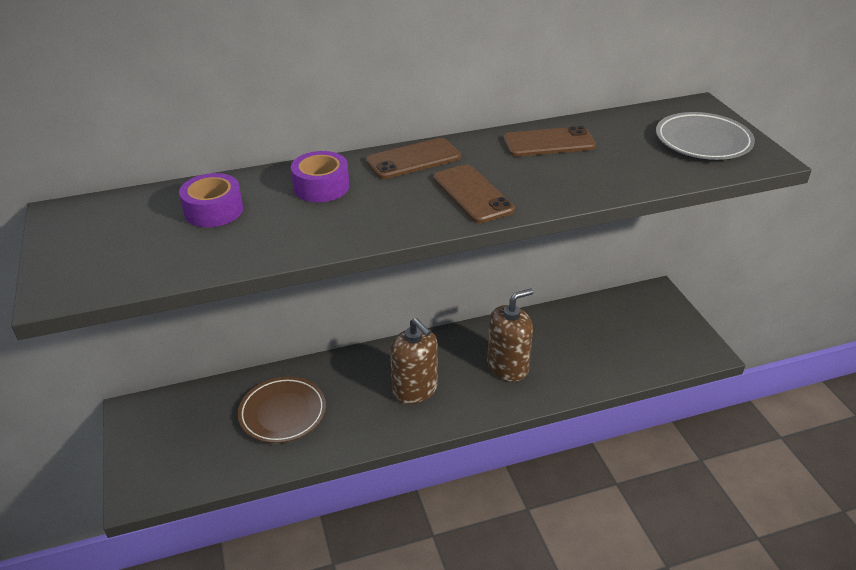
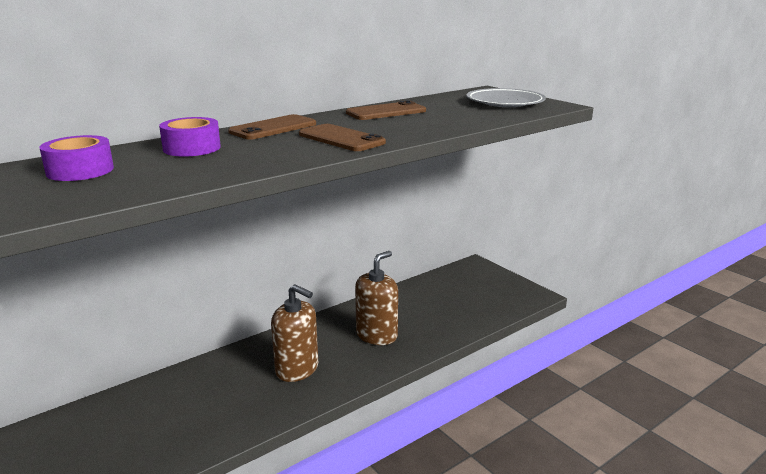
camera: 20 degrees left, 15 degrees down
brown plate [238,377,326,443] -> none

